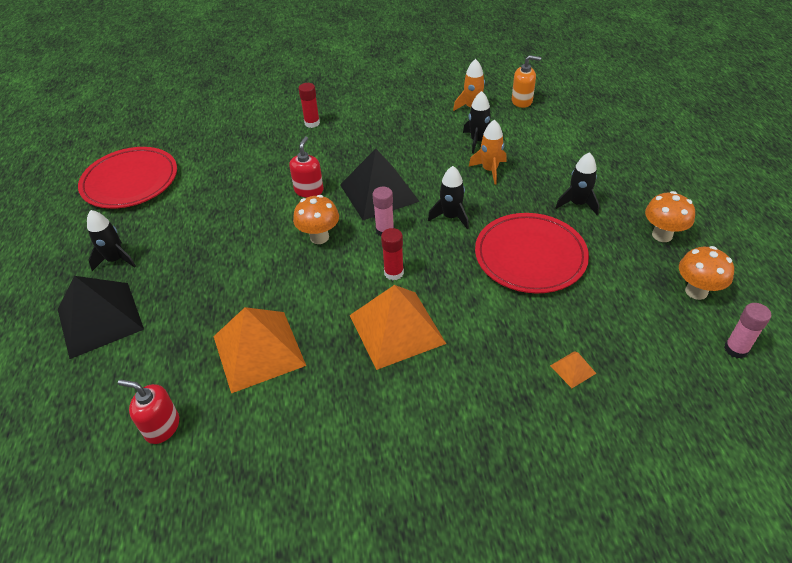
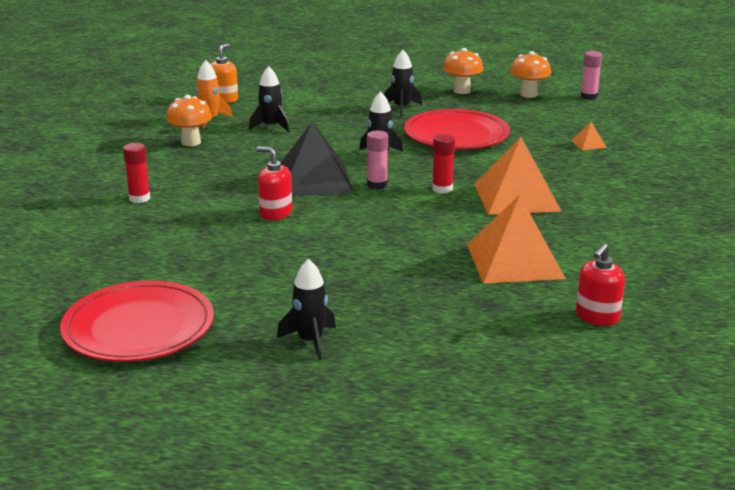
camera: 75 degrees left, 20 degrees down
black pyramid [58,276,144,359] -> none
orange mushroom [293,195,339,244] -> orange mushroom moved to [166,95,212,146]
orange rocket [469,119,506,184] -> none

